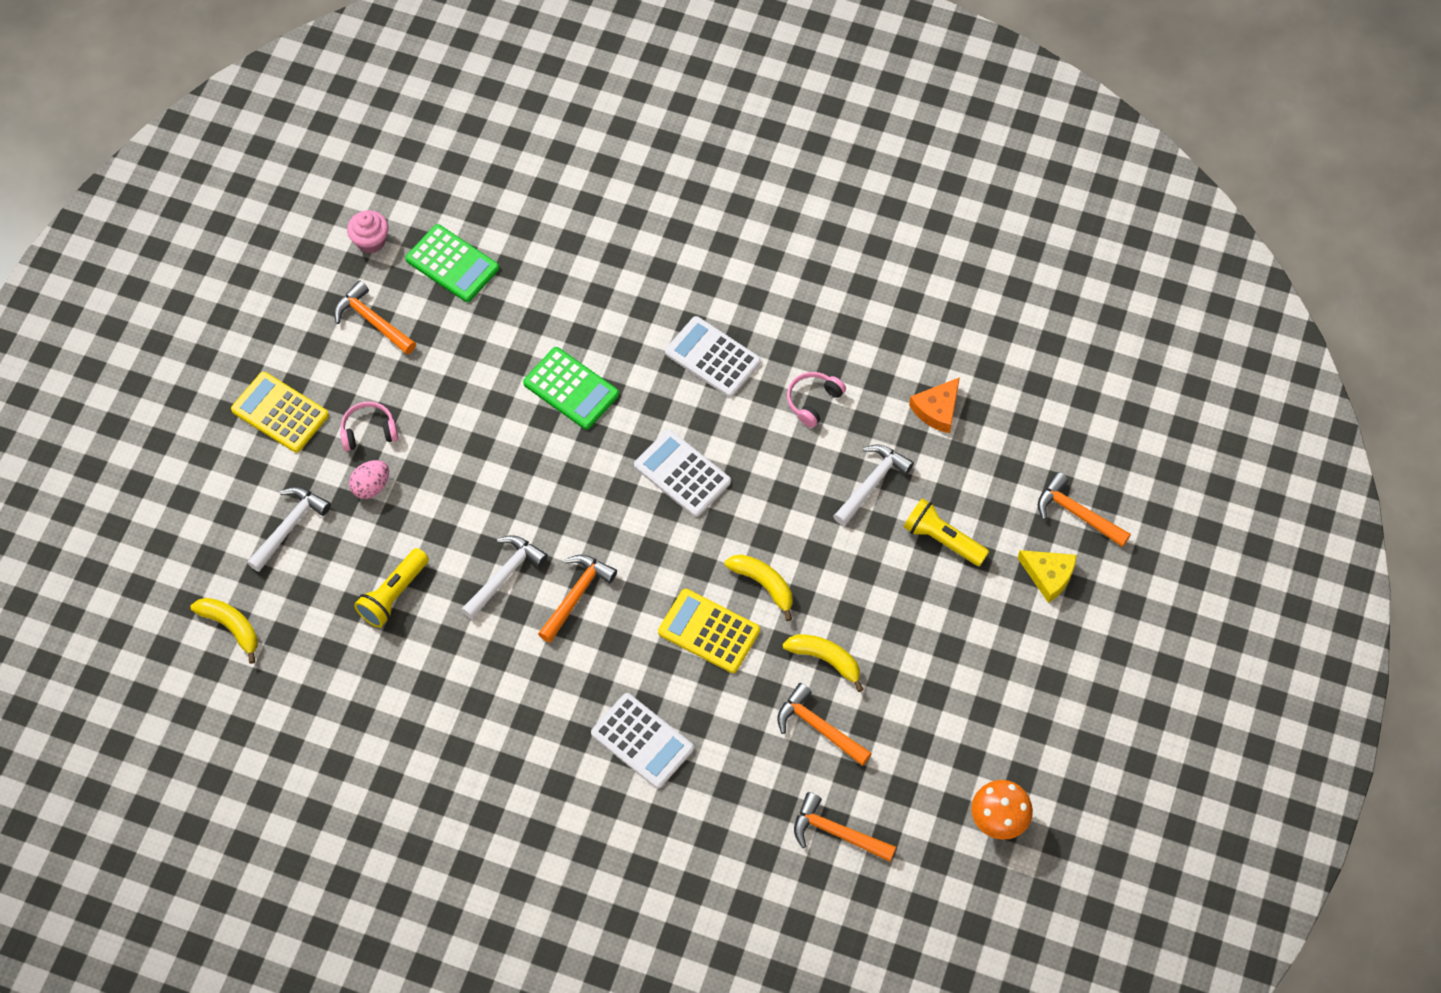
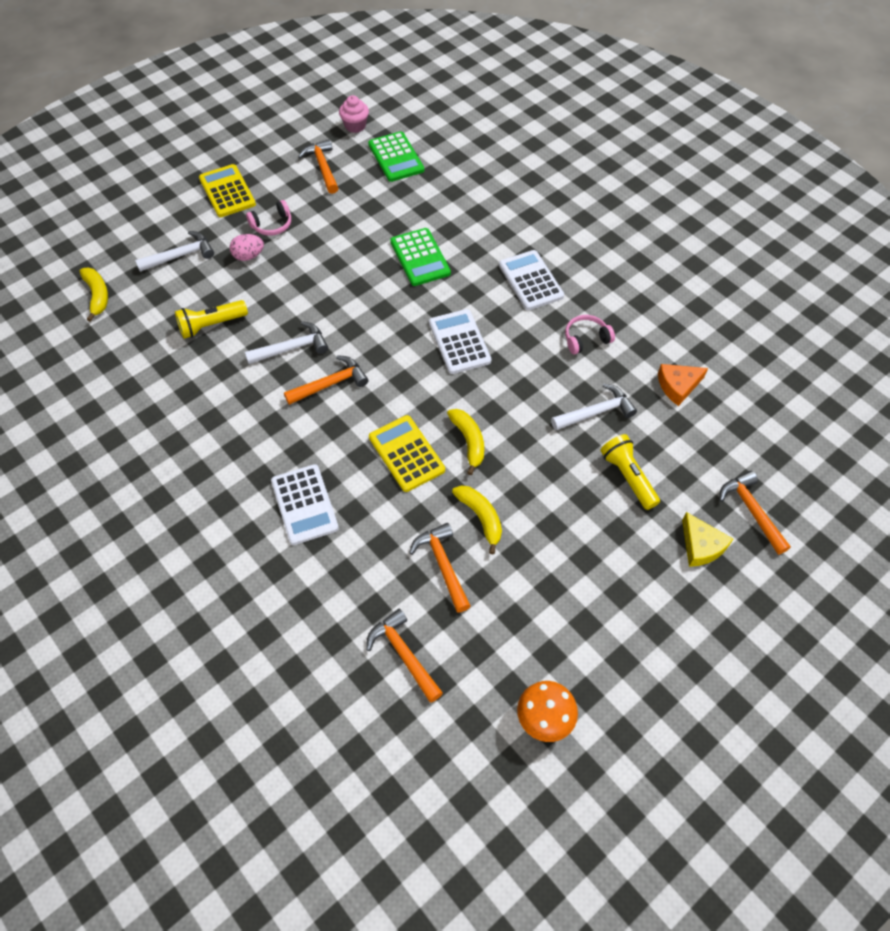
camera: 30 degrees right, 5 degrees down
pink headphones [340,401,398,451] -> pink headphones turned 135 degrees clockwise [246,200,291,236]

